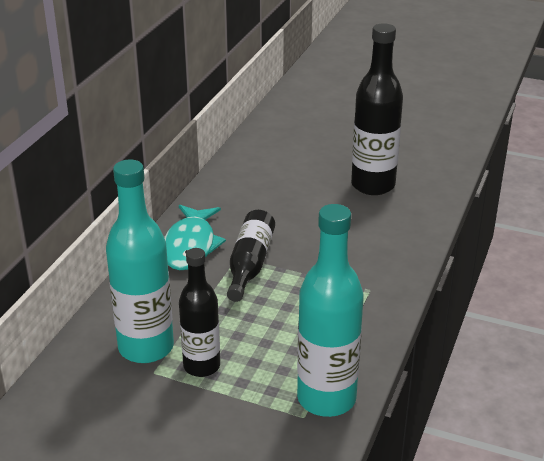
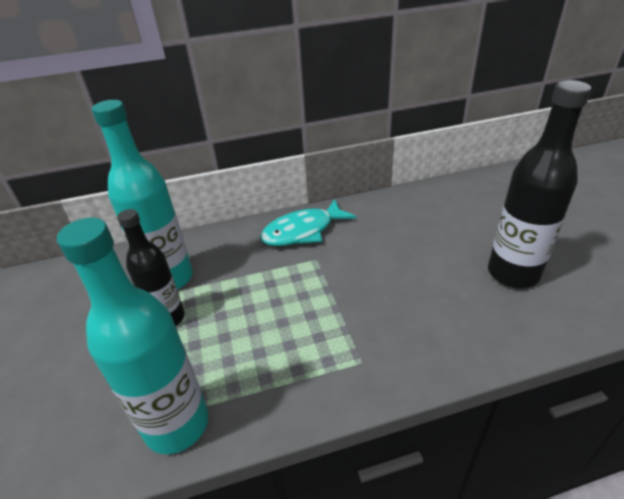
camera: 55 degrees right, 5 degrees up
black bottle [227,210,275,302] -> none

